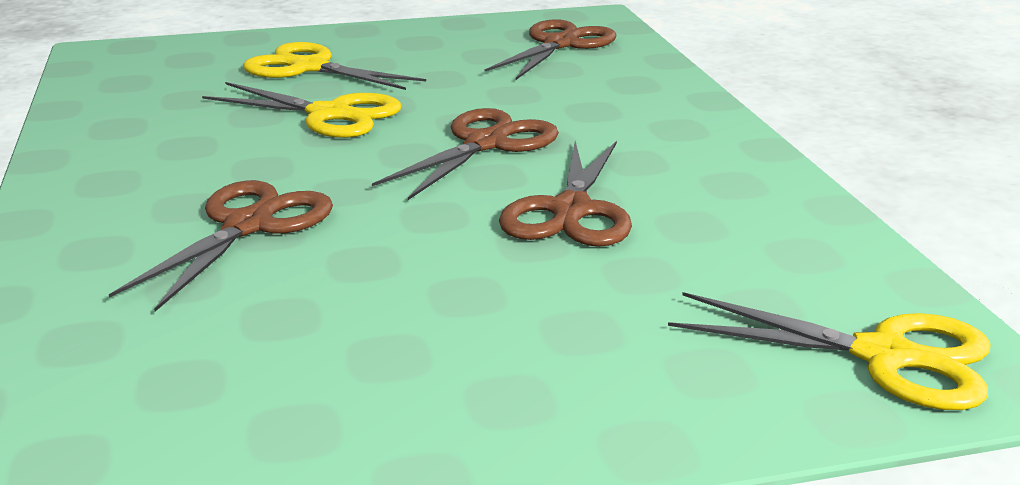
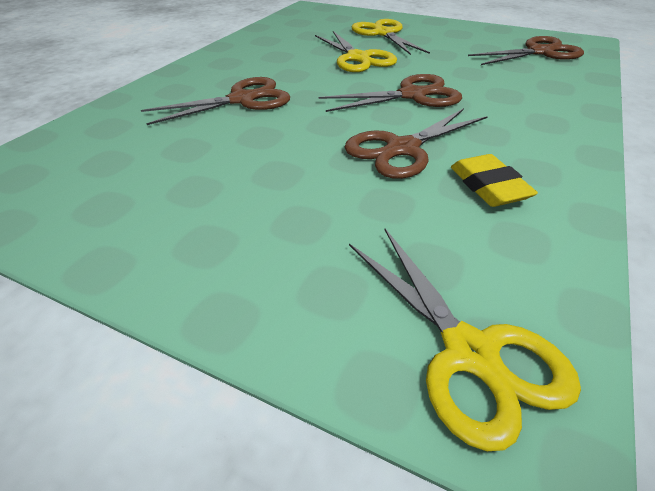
camera: 40 degrees right, 15 degrees up
none -> yellow eraser [451,154,538,207]

